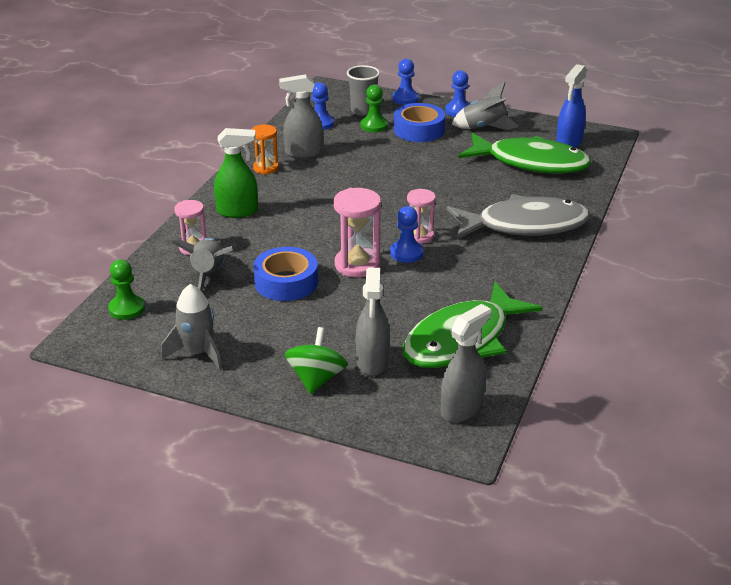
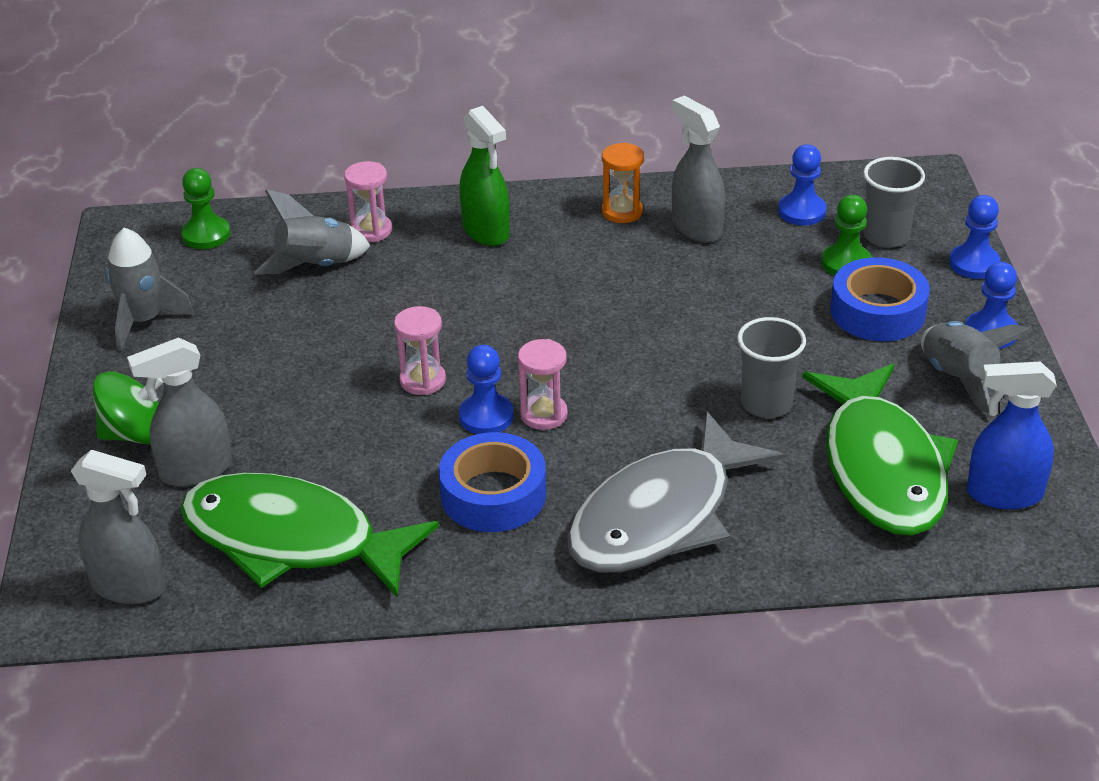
camera: 65 degrees right, 5 degrees up
blue tape [253,247,318,301] -> blue tape moved to [439,432,546,532]
pink hourglass [333,188,381,278] -> pink hourglass [394,306,446,395], size x0.64
grey fish [447,194,590,239] -> grey fish turned 75 degrees clockwise [567,411,784,573]
none -> grey cup [737,317,806,418]

